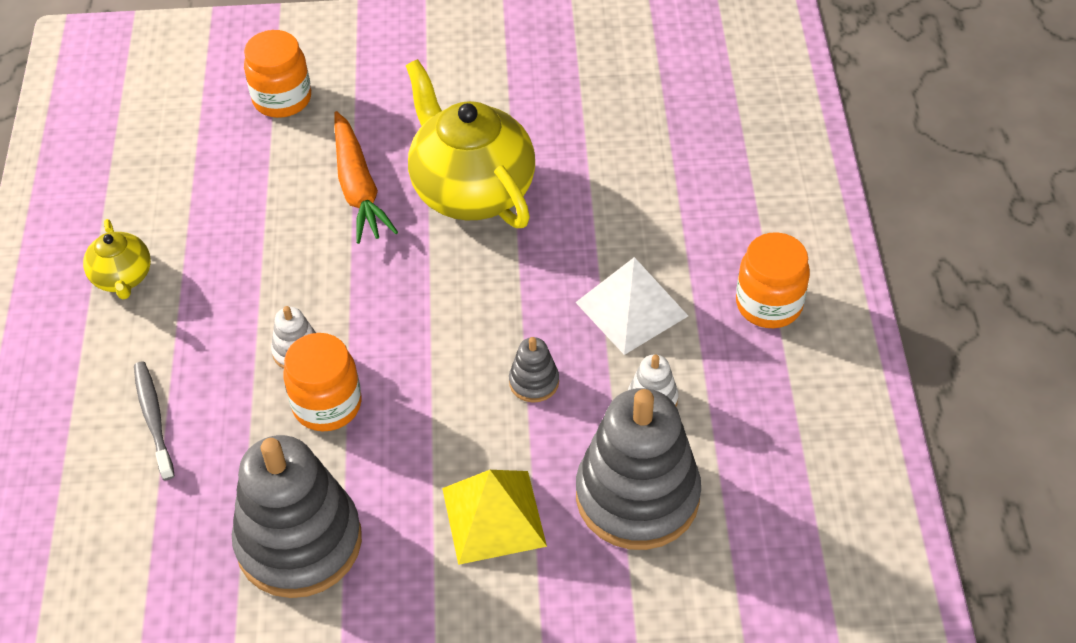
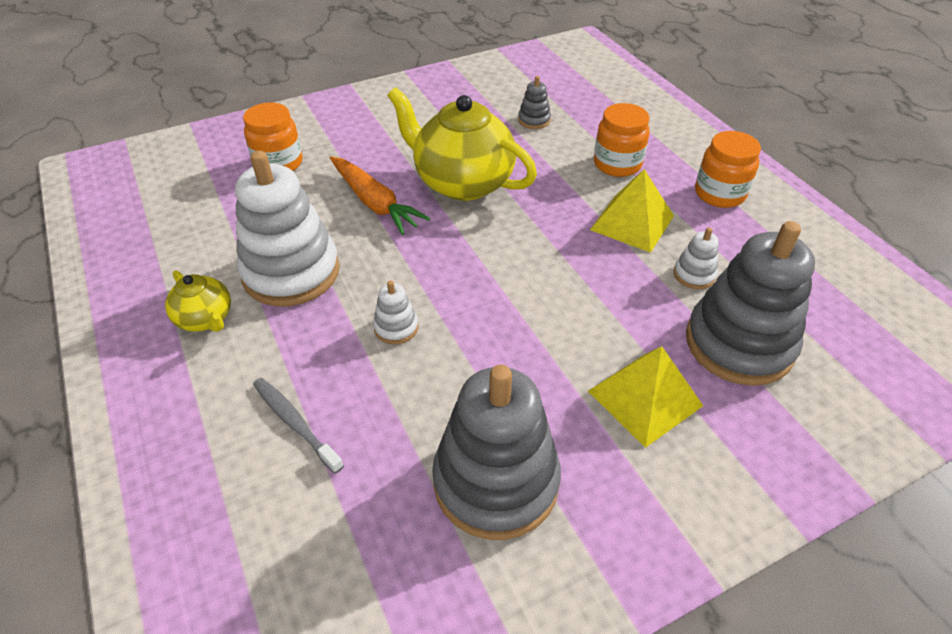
camera: 25 degrees left, 5 degrees down
orange jar [283,333,361,431] -> orange jar moved to [594,103,650,177]
grey stacking toy [509,337,559,403] -> grey stacking toy moved to [518,76,551,129]
white pyramid [575,257,688,355] -> yellow pyramid [590,169,674,253]
none -> white stacking toy [235,151,340,307]

